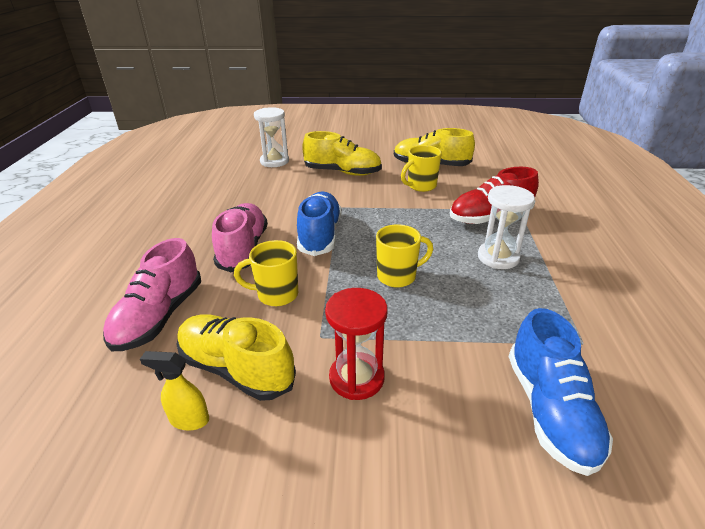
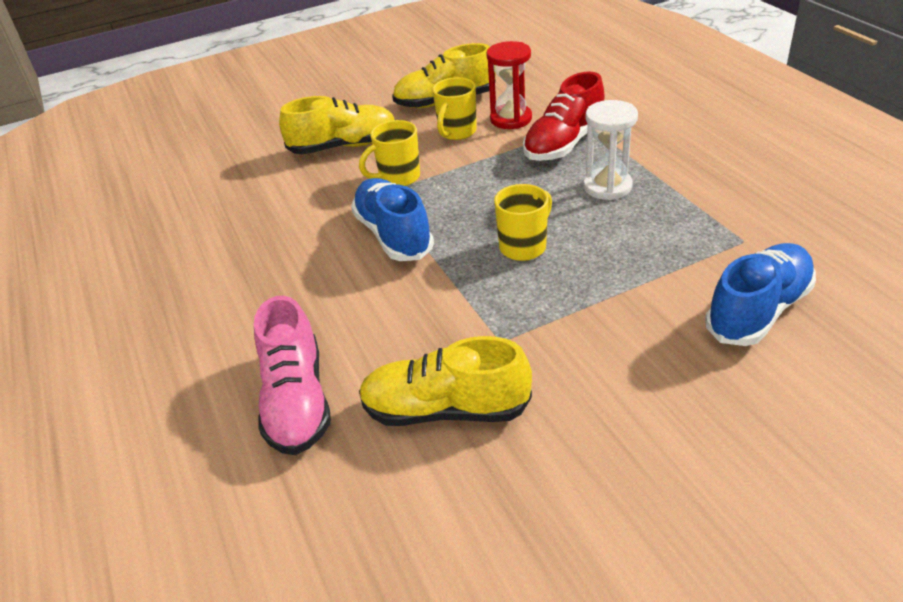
camera: 25 degrees left, 5 degrees up
yellow spray bottle [140,351,209,430] -> none
pink shoe [212,203,268,272] -> none
yellow mug [234,240,298,306] -> yellow mug moved to [359,120,420,186]
white hourglass [254,107,289,167] -> none
red hourglass [325,288,388,400] -> red hourglass moved to [486,41,532,129]
blue shoe [509,308,613,476] -> blue shoe turned 105 degrees counterclockwise [705,243,816,346]

